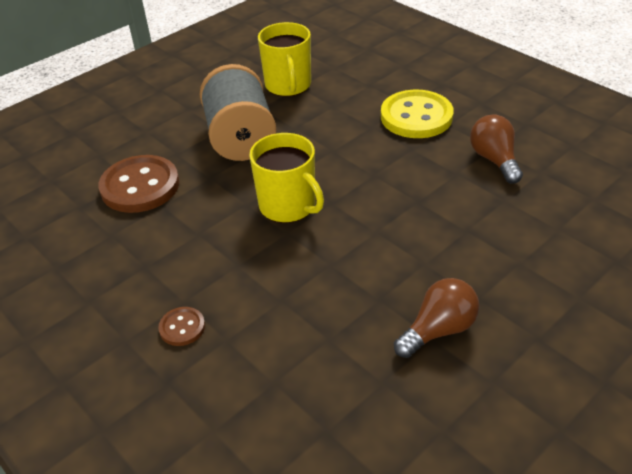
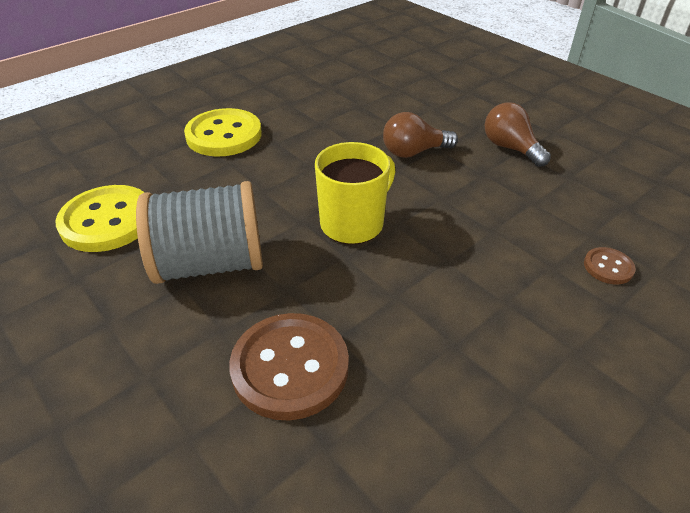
camera: 90 degrees left, 0 degrees up
brown button [158,307,205,346] -> brown button moved to [584,247,636,284]
yellow mug [258,22,311,97] -> yellow button [55,185,145,252]
brown light bulb [470,114,523,183] -> brown light bulb moved to [383,112,458,158]

